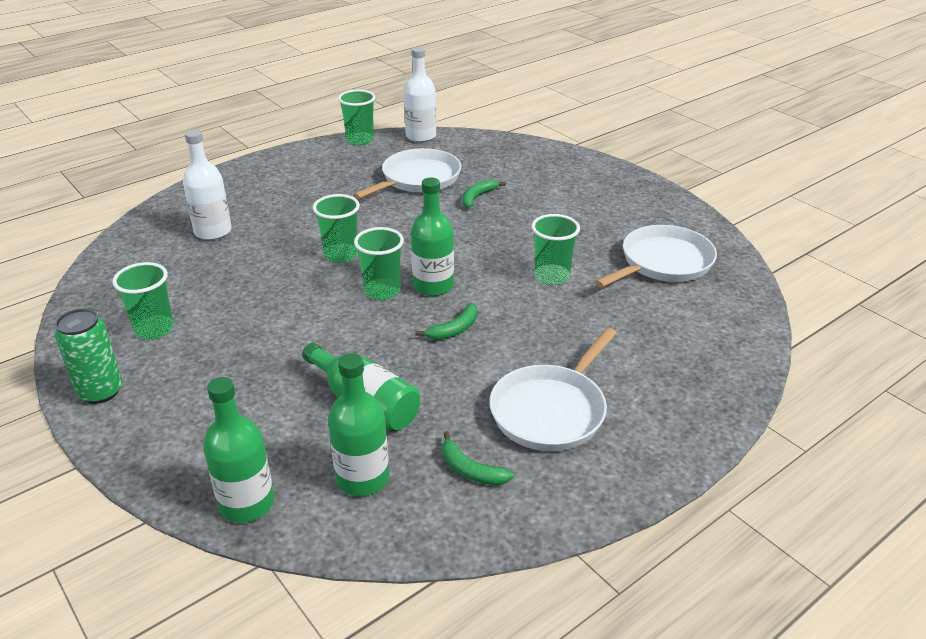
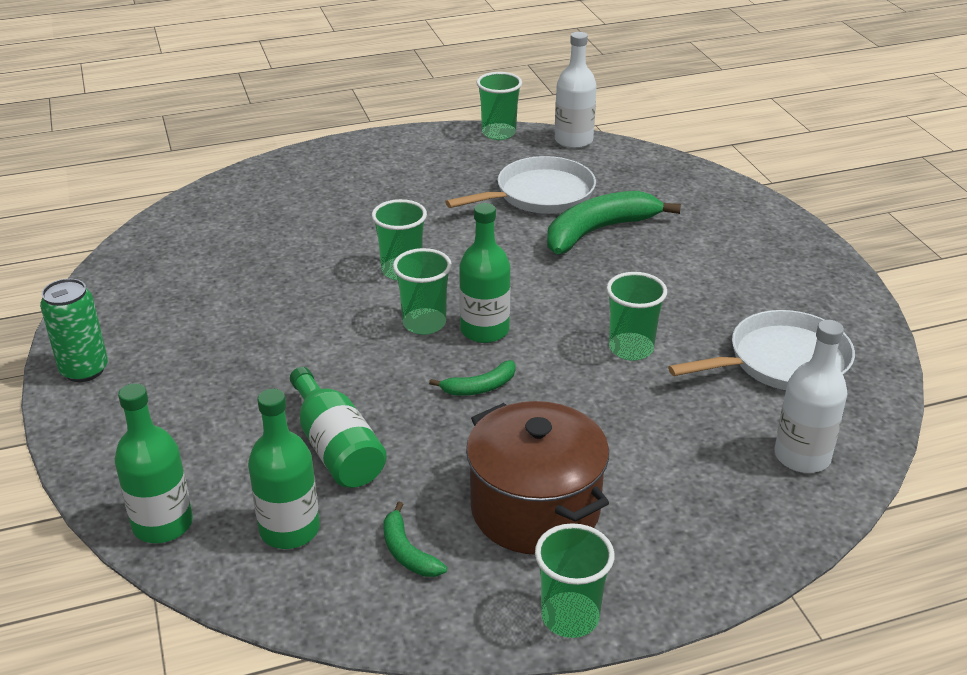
camera: 20 degrees right, 0 degrees up
green cup [112,262,174,339] -> green cup moved to [535,523,615,638]
white bottle [183,129,232,240] -> white bottle moved to [774,320,847,473]
green banana [462,179,506,208] -> green banana [547,191,681,254], size x2.04
white pan [489,328,617,451] -> brown pot [466,401,609,555]

